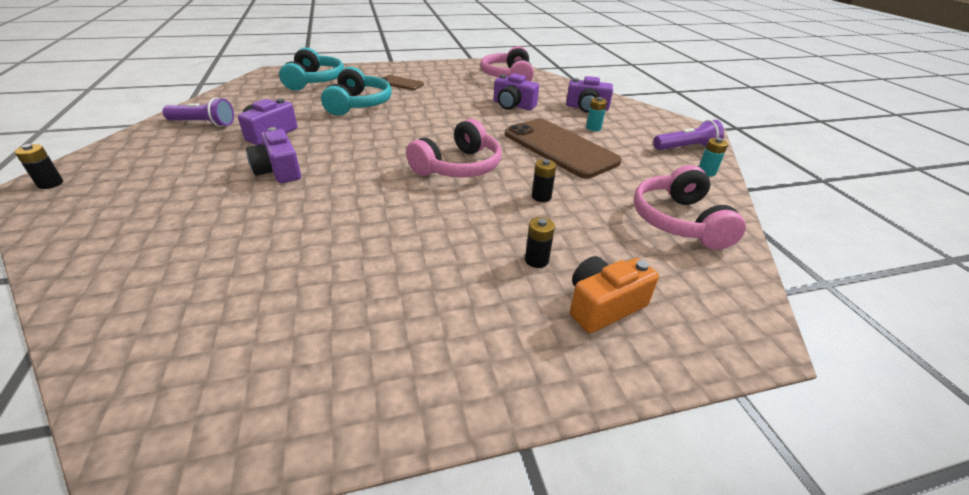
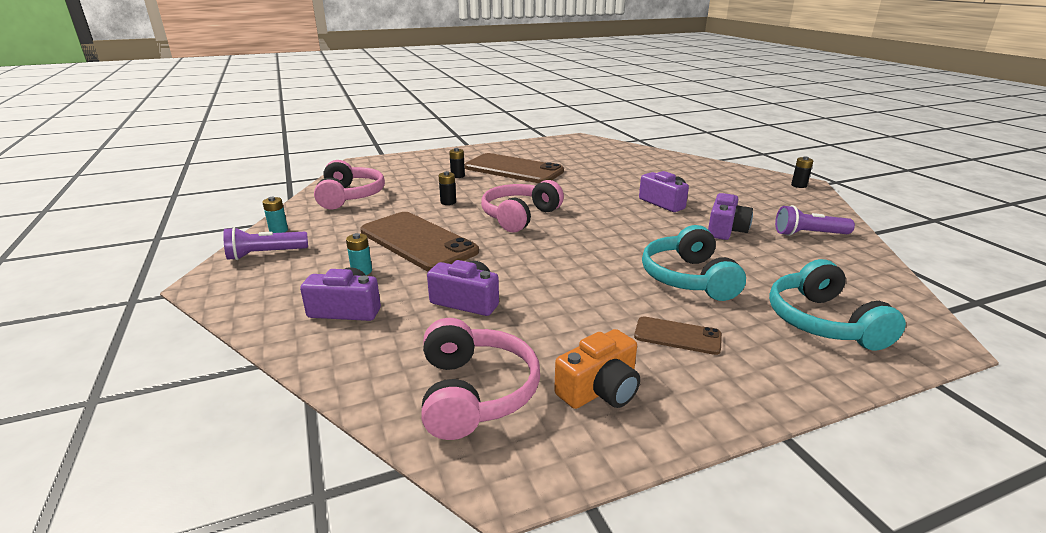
camera: 175 degrees right, 10 degrees down
orange camera [570,256,659,333] -> orange camera moved to [554,329,640,409]
none -> brown phone [465,153,564,183]

